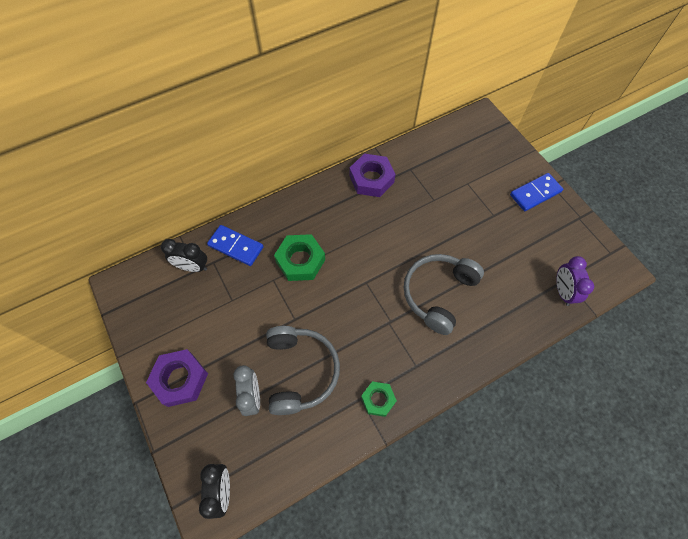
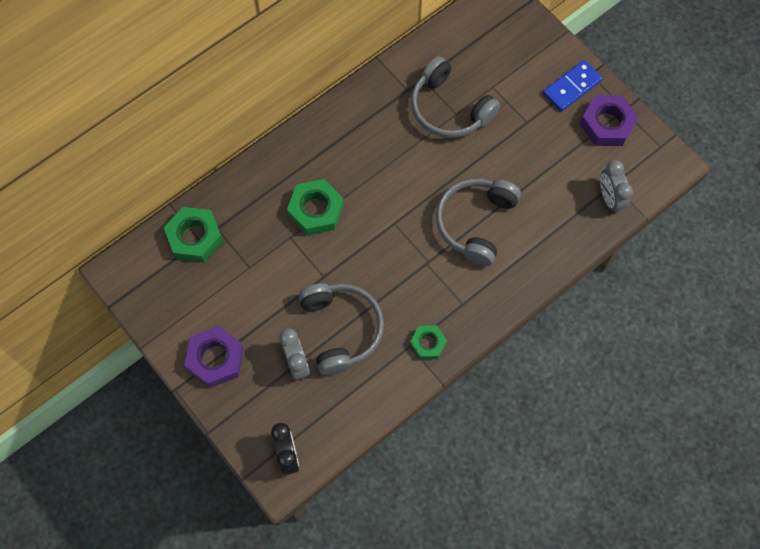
camera: 10 degrees left, 5 degrees up
black clock [161,239,207,272] -> green nut [164,207,223,262]
blue domino [207,225,264,266] -> none
purple nut [349,154,396,197] -> purple nut moved to [580,95,638,146]
purple clock [556,256,594,306] -> grey clock [600,160,633,214]
none -> grey headphones [411,56,500,138]

